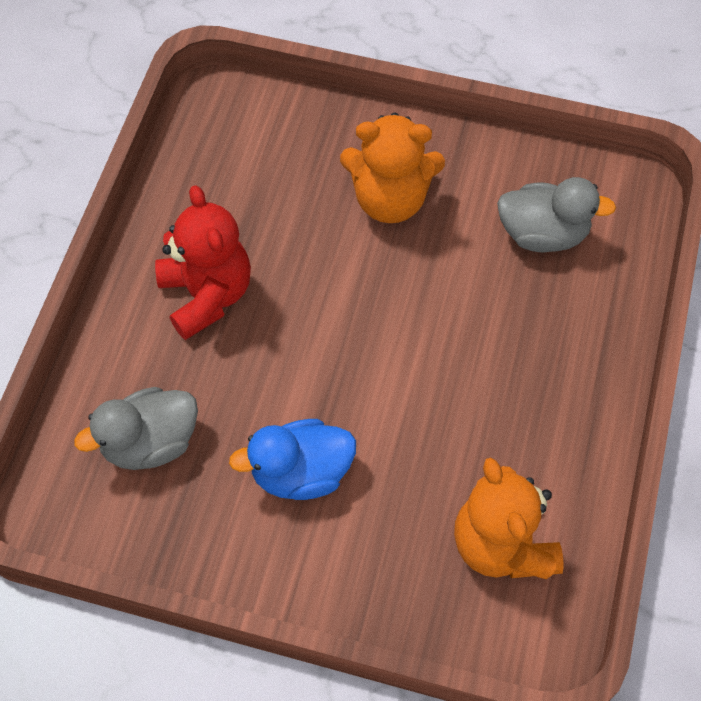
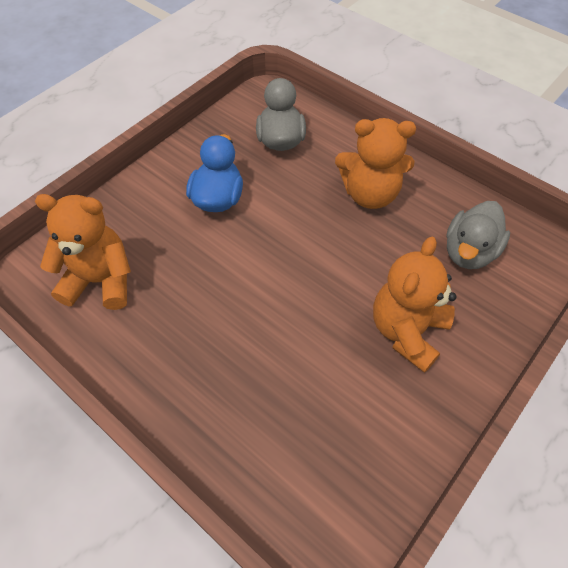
camera: 115 degrees right, 5 degrees down
red teddy bear [155,185,251,340] -> orange teddy bear [335,118,416,209]
grey duck [497,177,616,252] -> grey duck moved to [446,201,510,269]

